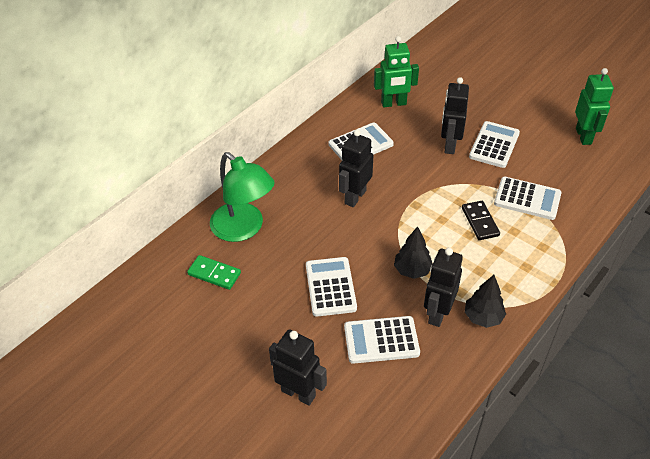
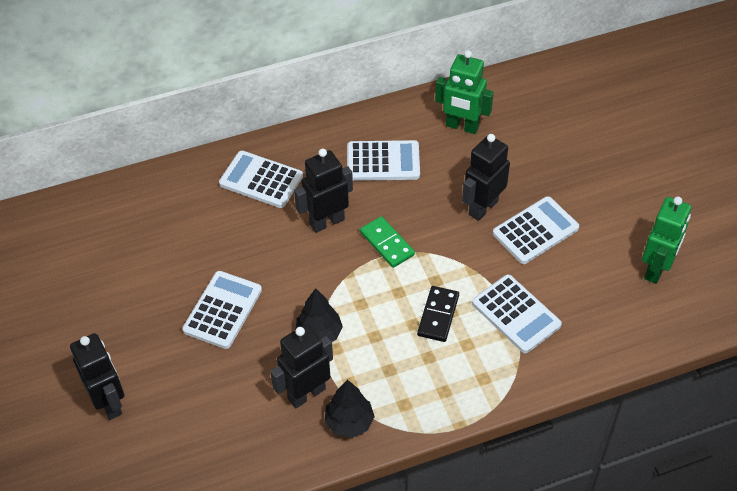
camera: 30 degrees right, 5 degrees up
green domino [187,255,241,290] -> green domino moved to [360,216,415,268]
green lamp [210,152,275,242] -> none
white calculator [344,316,420,364] -> white calculator moved to [219,151,303,208]

